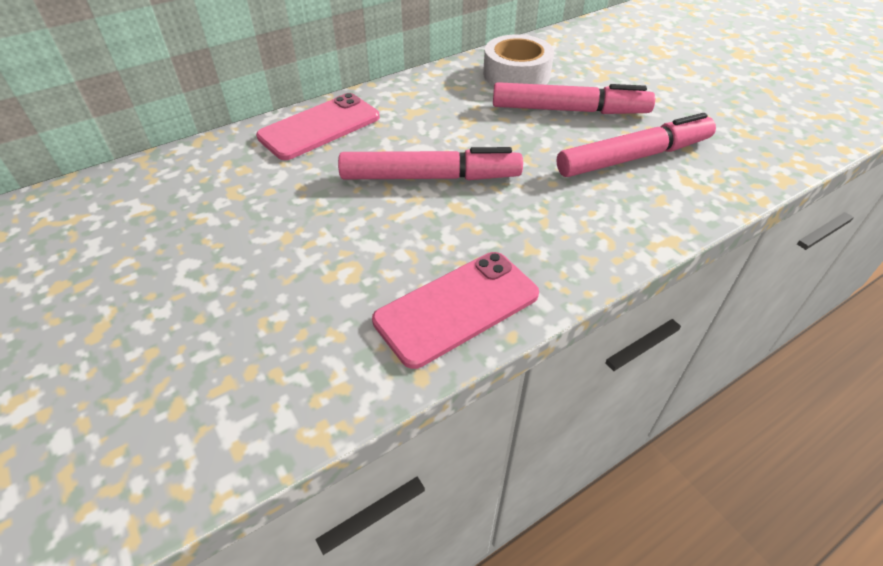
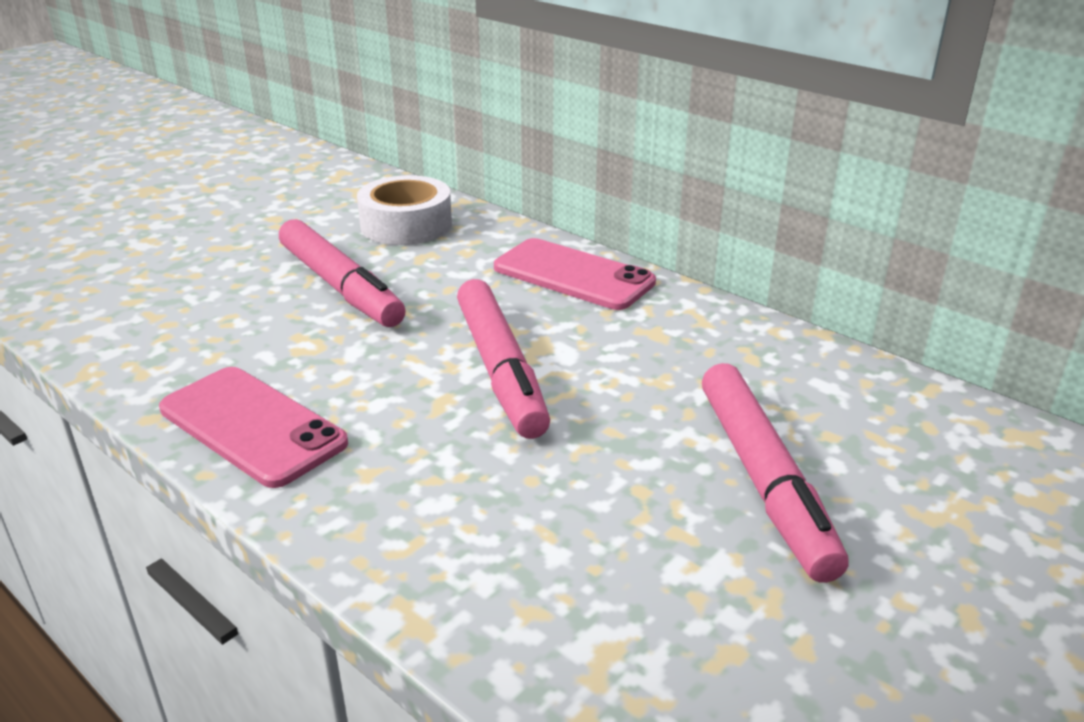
camera: 75 degrees right, 15 degrees down
white tape [483,34,554,86] -> white tape moved to [357,175,452,245]
pink marker [557,113,716,177] -> pink marker moved to [279,219,406,327]

